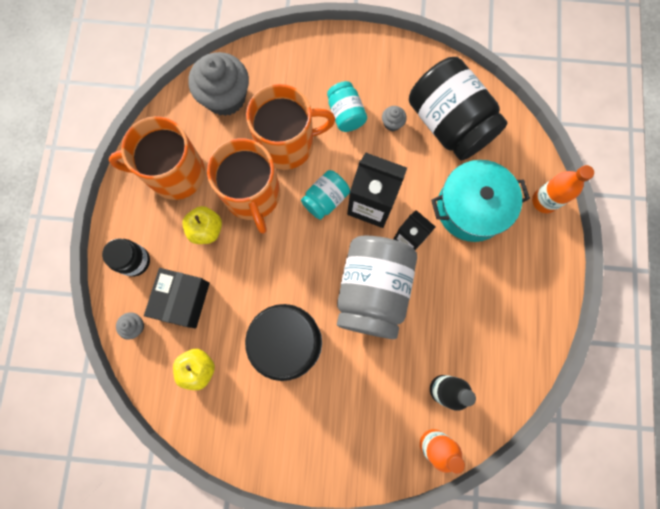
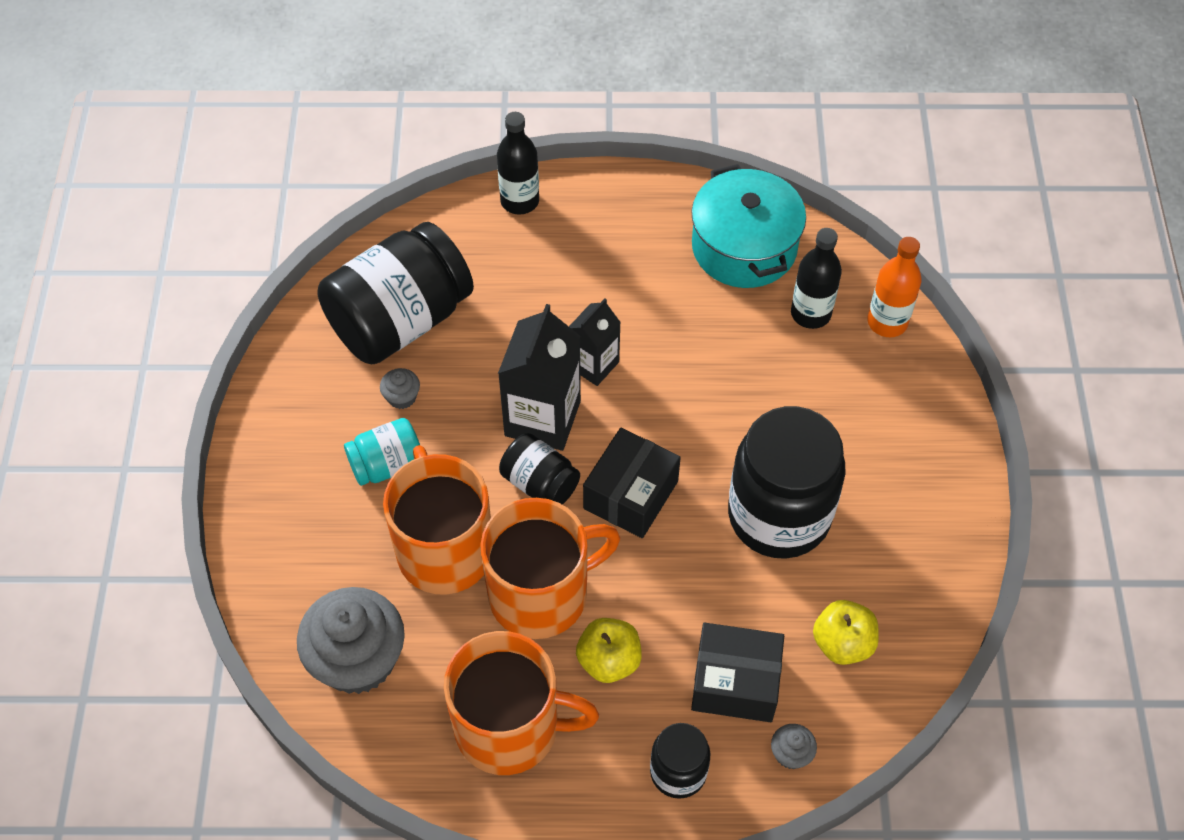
camera: 95 degrees left, 20 degrees down
orange mug [109,116,205,200] -> orange mug turned 75 degrees counterclockwise [444,631,599,775]
turquoise jar [301,170,350,220] -> black jar [499,433,580,505]
grey jar [337,236,417,339] -> none
turquoise pot [431,160,530,242] -> turquoise pot moved to [692,164,806,288]
orange bottle [532,165,594,213] -> black bottle [497,112,539,214]
none -> black box [583,428,681,538]

